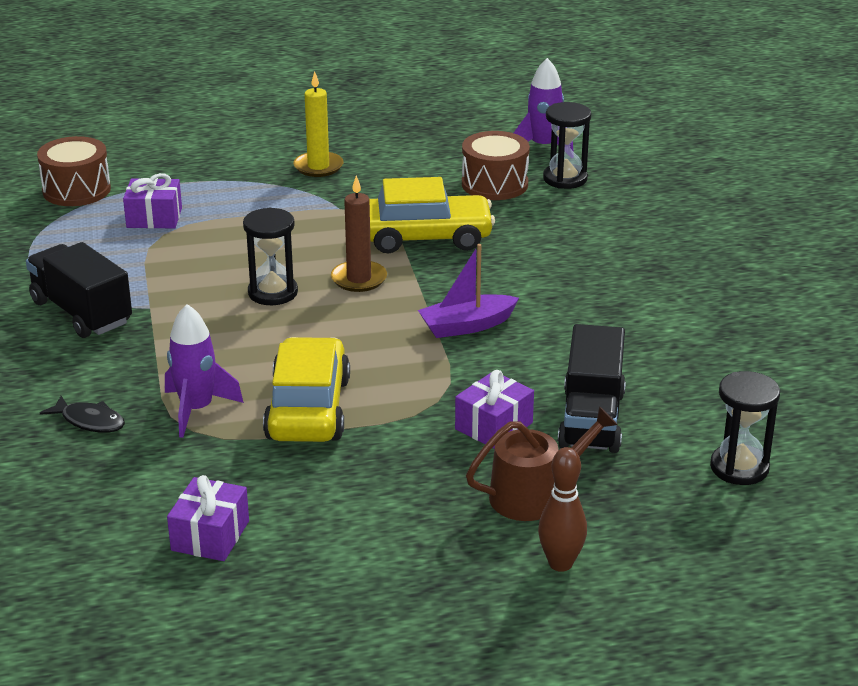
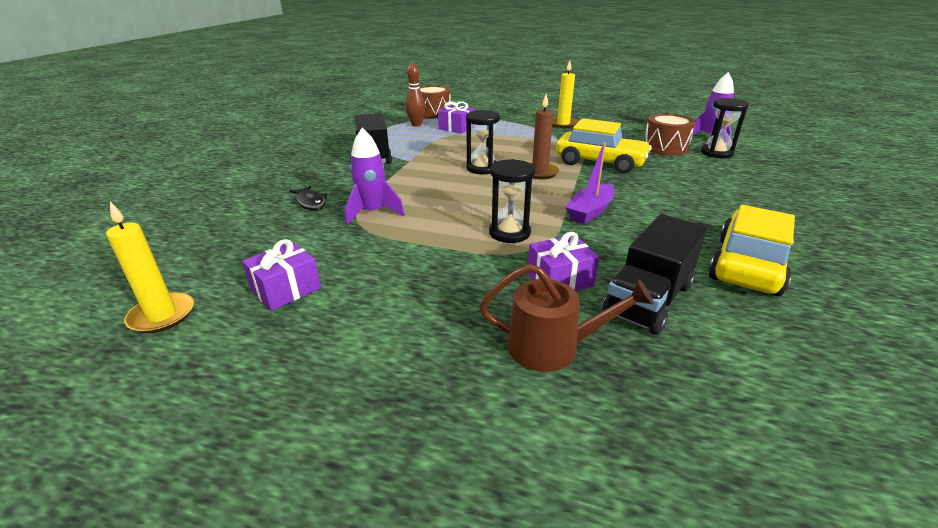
camera: 30 degrees right, 0 degrees up
yellow car [263,337,350,442] -> yellow car moved to [709,205,795,296]
purple boat [418,244,519,338] -> purple boat turned 60 degrees counterclockwise [565,142,615,224]
brown bowling pin [538,447,587,572] -> brown bowling pin moved to [406,64,425,127]
black hourglass [710,371,780,485] -> black hourglass moved to [489,159,535,243]
none -> yellow candle [106,202,194,333]

